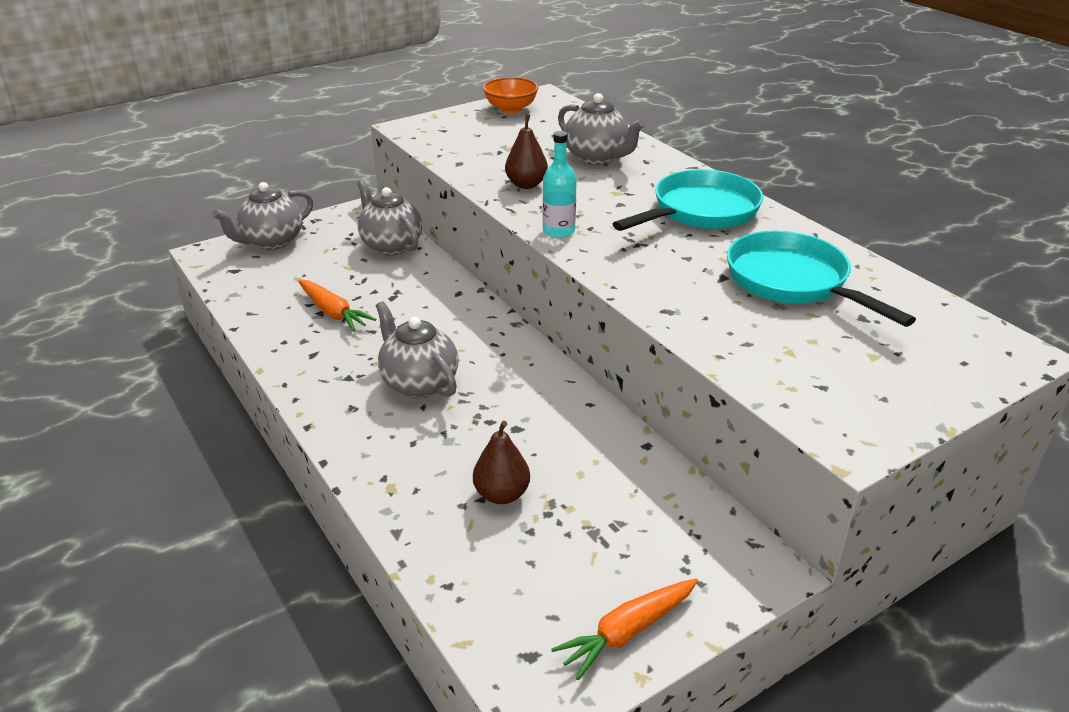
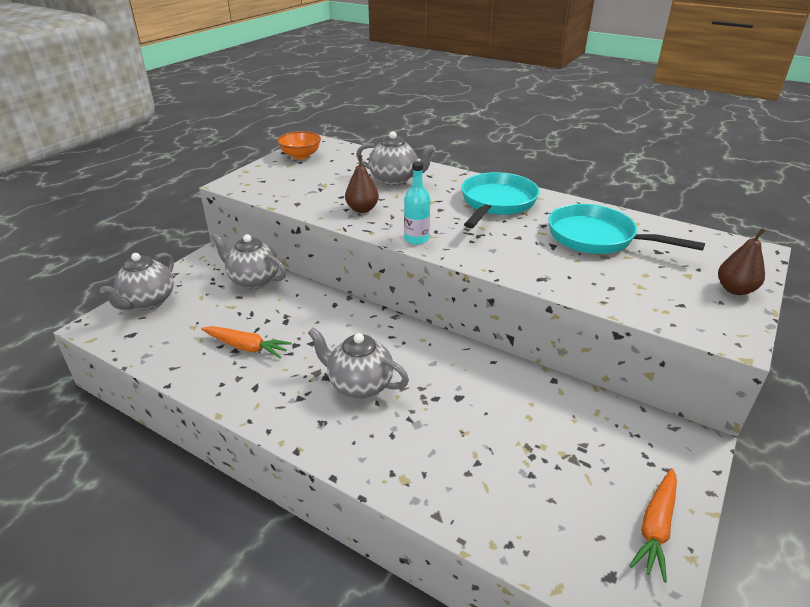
camera: 25 degrees left, 0 degrees up
brown pear [473,421,530,504] -> brown pear moved to [718,228,766,295]

